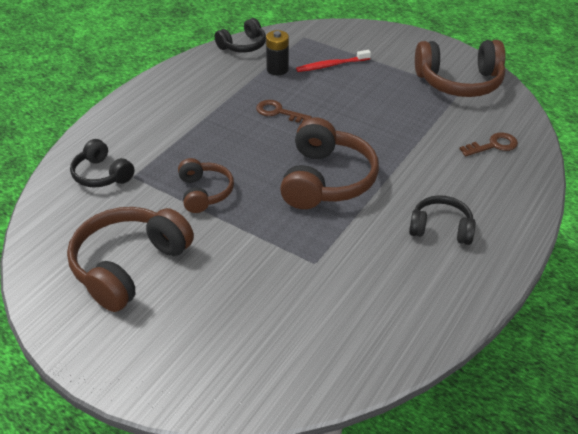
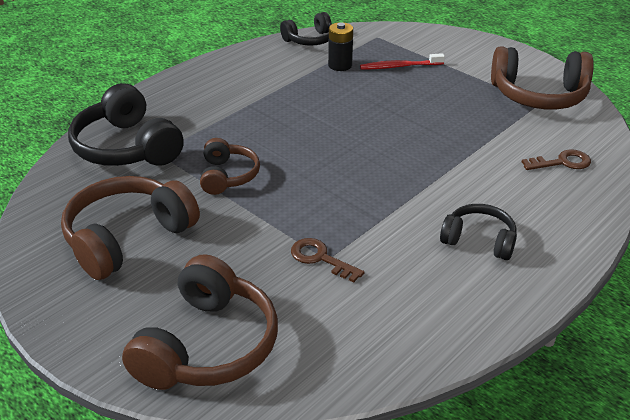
camera: 10 degrees right, 5 degrees down
black headphones [70,139,135,187] -> black headphones [68,83,184,166], size x1.72
brown key [256,100,312,123] -> brown key moved to [291,238,364,283]
brown headphones [280,118,379,209] -> brown headphones moved to [122,254,278,390]

